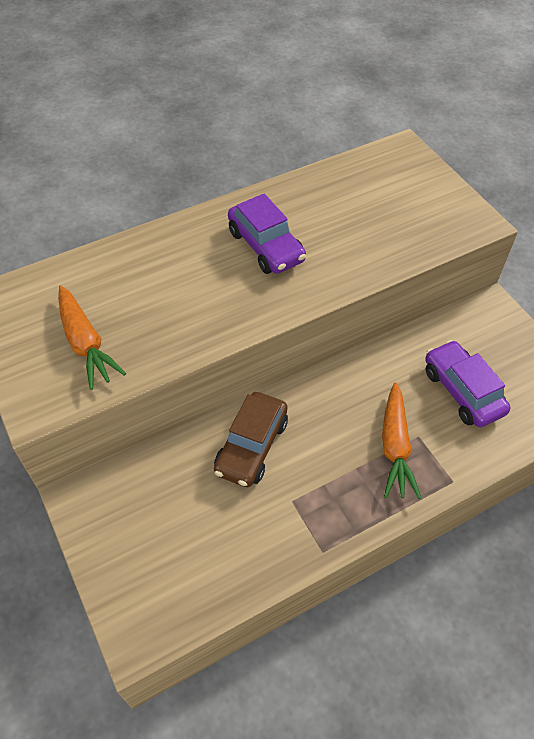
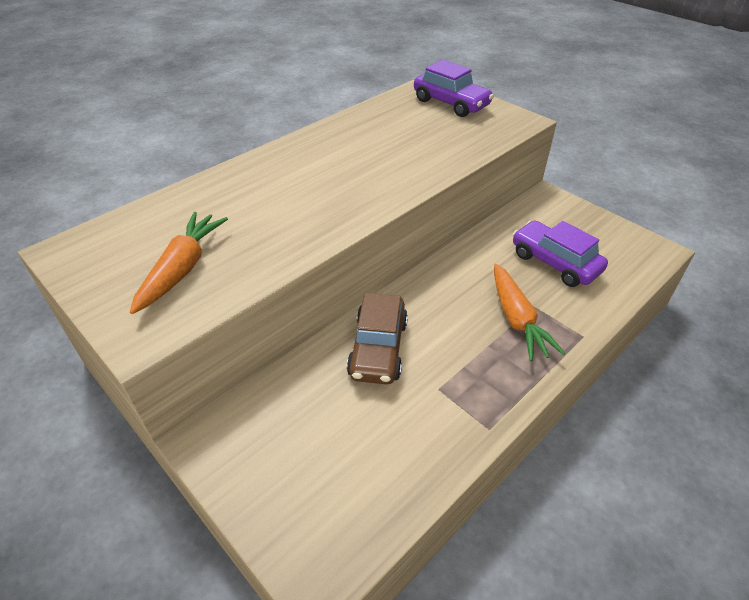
camera: 15 degrees left, 10 degrees down
orange carrot [58,285,126,390] -> orange carrot turned 120 degrees counterclockwise [130,212,228,314]
purple car [228,194,306,274] -> purple car moved to [414,60,494,117]

